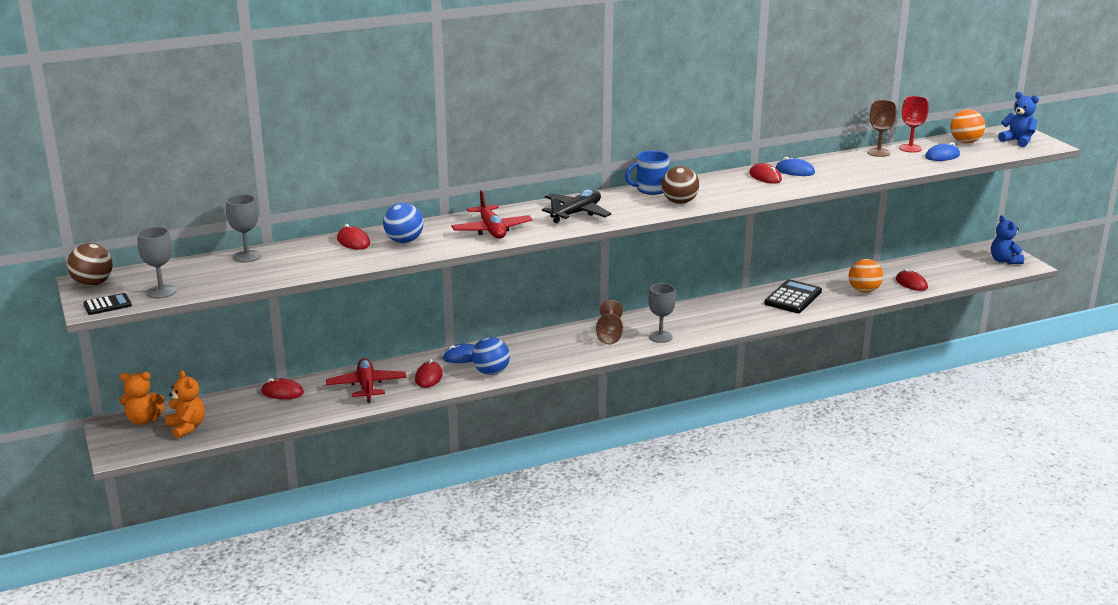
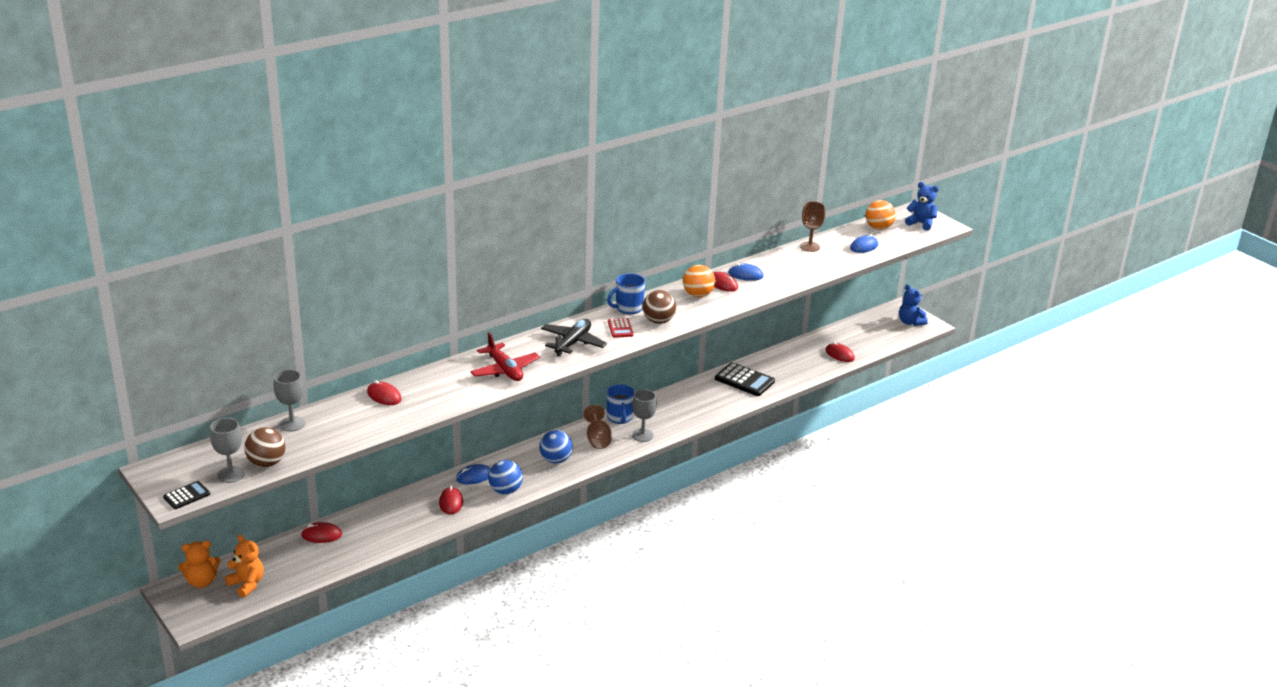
camera: 15 degrees left, 5 degrees up
brown ball [67,243,113,286] -> brown ball moved to [244,427,285,467]
red plane [326,358,406,403] -> none
blue ball [383,203,424,243] -> blue ball moved to [539,430,573,464]
black calculator [764,279,822,313] -> black calculator turned 105 degrees clockwise [715,362,775,396]
orange ball [849,259,883,293] -> orange ball moved to [683,265,715,297]
red goblet [899,96,929,153] -> none
none -> blue mug [607,384,635,424]
none -> red calculator [608,318,634,338]

